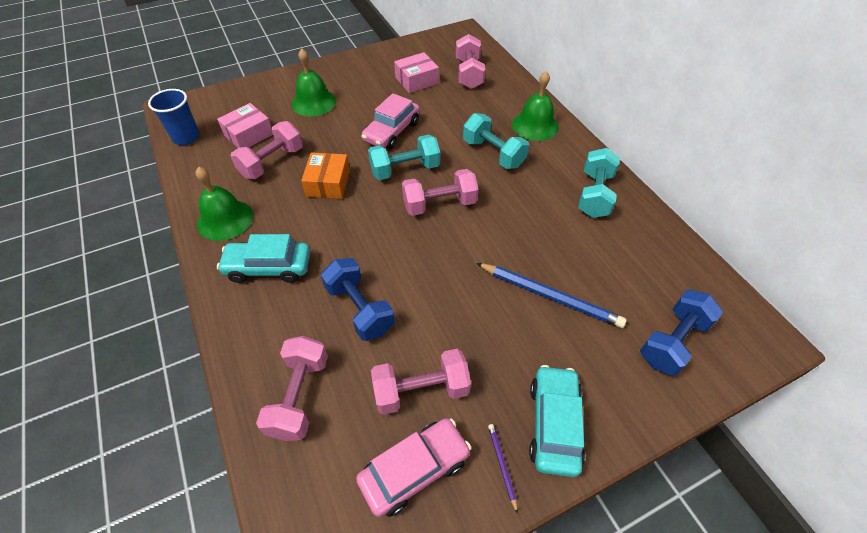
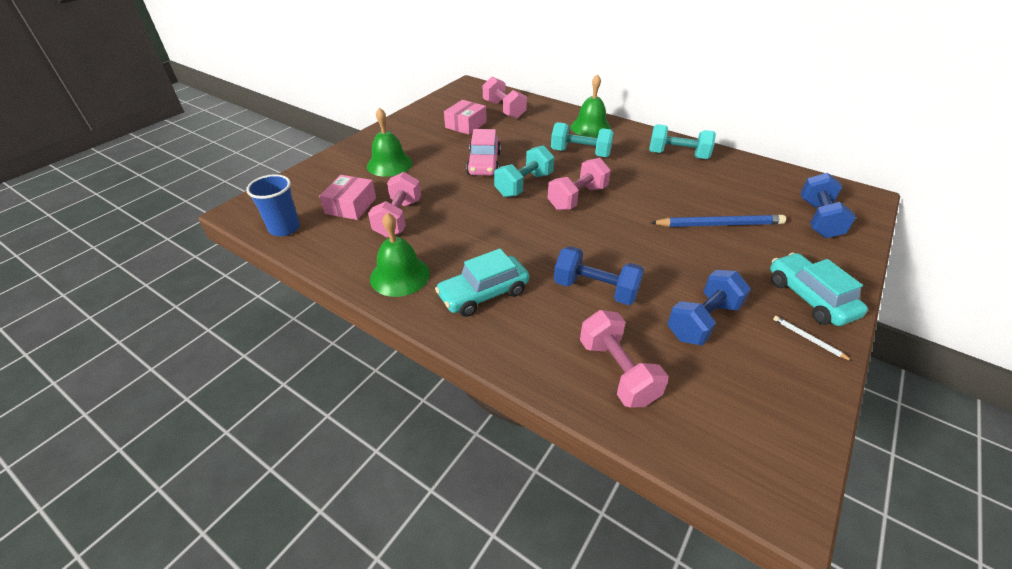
camera: 30 degrees left, 10 degrees down
orange box [301,152,350,199] -> none
pink car [356,418,472,517] -> none
pink dumbbell [371,349,471,415] -> blue dumbbell [667,270,751,346]
purple pencil [488,424,518,514] -> white pencil [773,316,852,361]
turquoise dumbbell [578,148,620,218] -> turquoise dumbbell turned 60 degrees counterclockwise [649,124,716,159]

